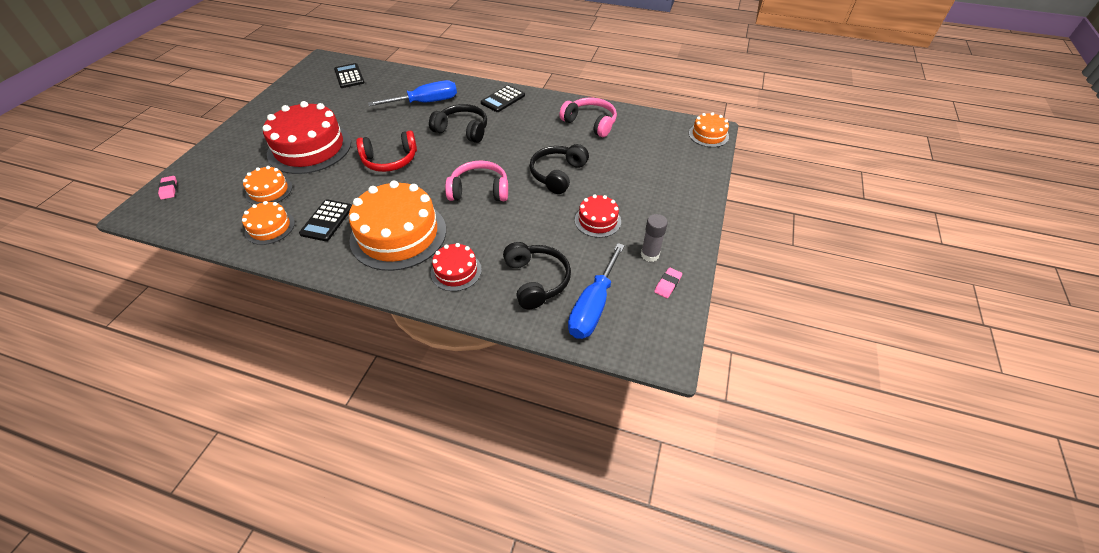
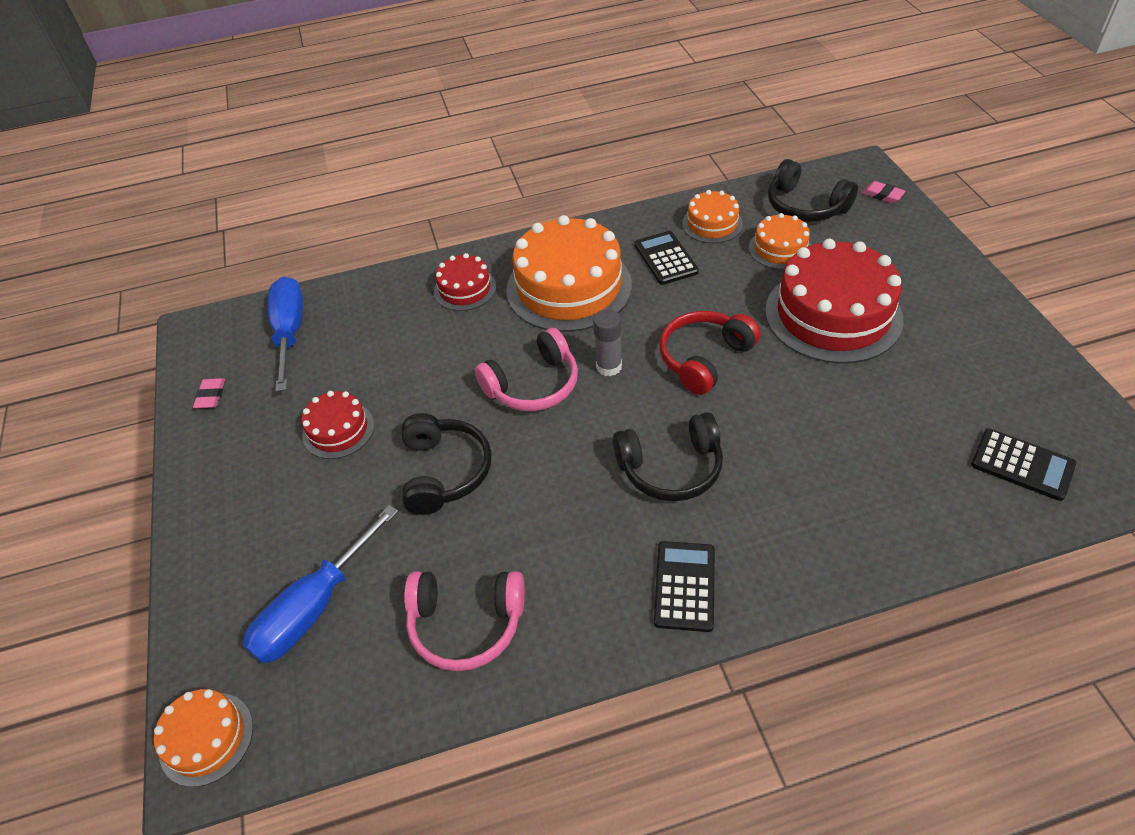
camera: 150 degrees right, 0 degrees up
blue screwdriver [368,80,457,106] -> blue screwdriver moved to [243,505,398,663]
black headphones [503,242,571,309] -> black headphones moved to [768,159,858,222]
grey glue stick [641,214,668,262] -> grey glue stick moved to [593,309,622,376]

